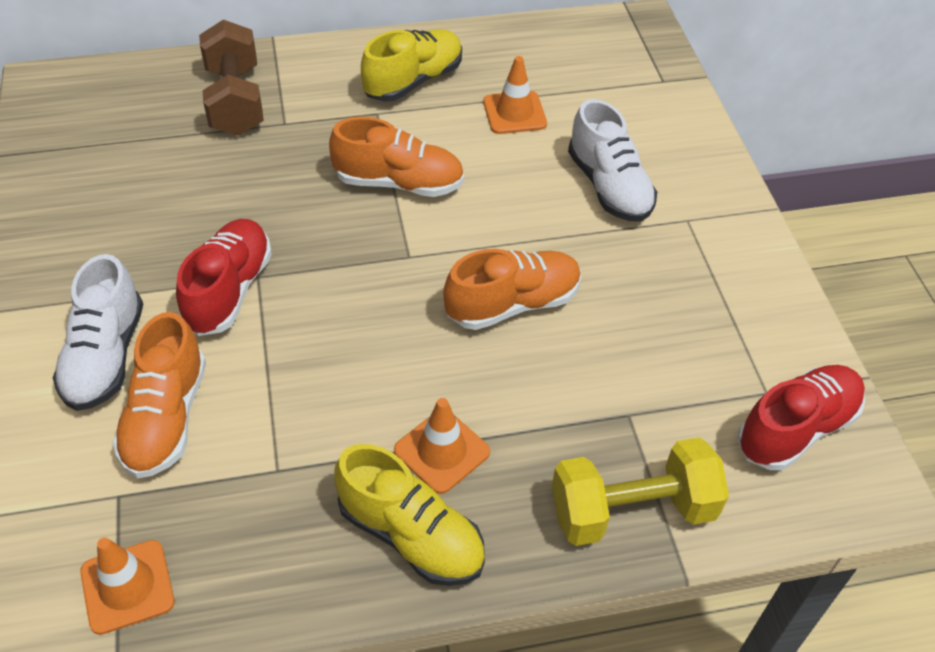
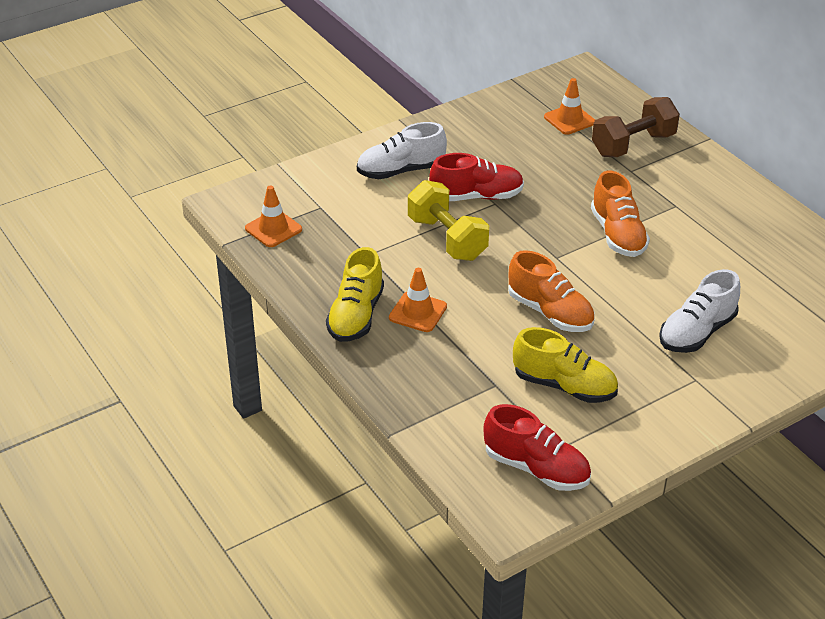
camera: 70 degrees right, 10 degrees down
orange shoe [113,312,206,479] -> none
yellow shoe [361,29,462,102] -> yellow shoe moved to [513,327,618,403]
orange traffic cone [483,56,547,134] -> orange traffic cone moved to [544,78,595,135]
yellow dumbbell [552,437,729,546] -> yellow dumbbell moved to [408,180,489,261]

